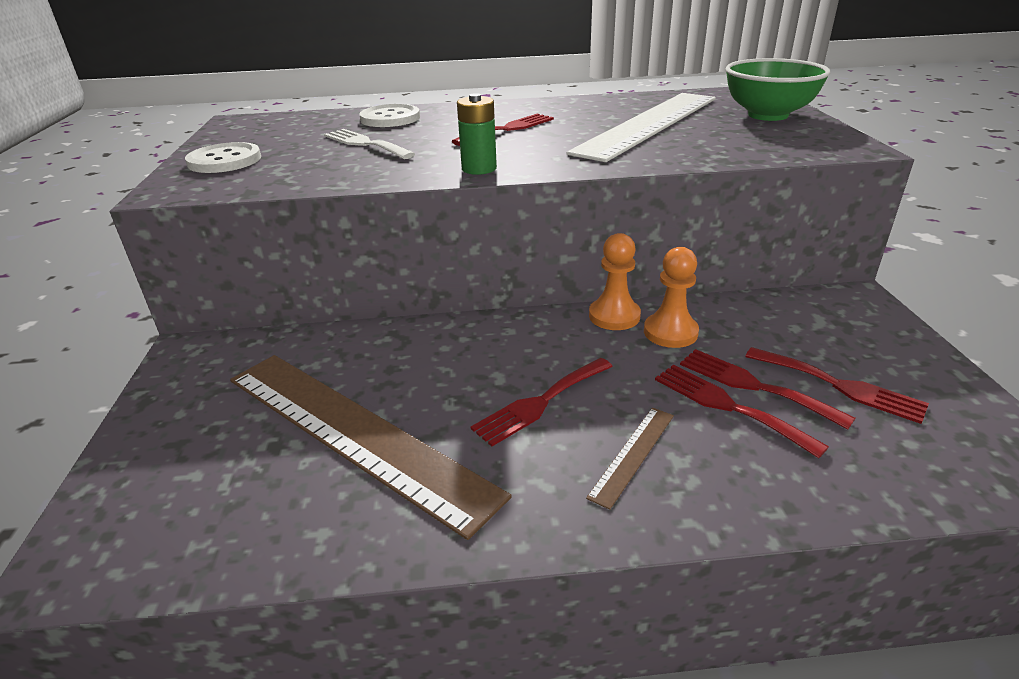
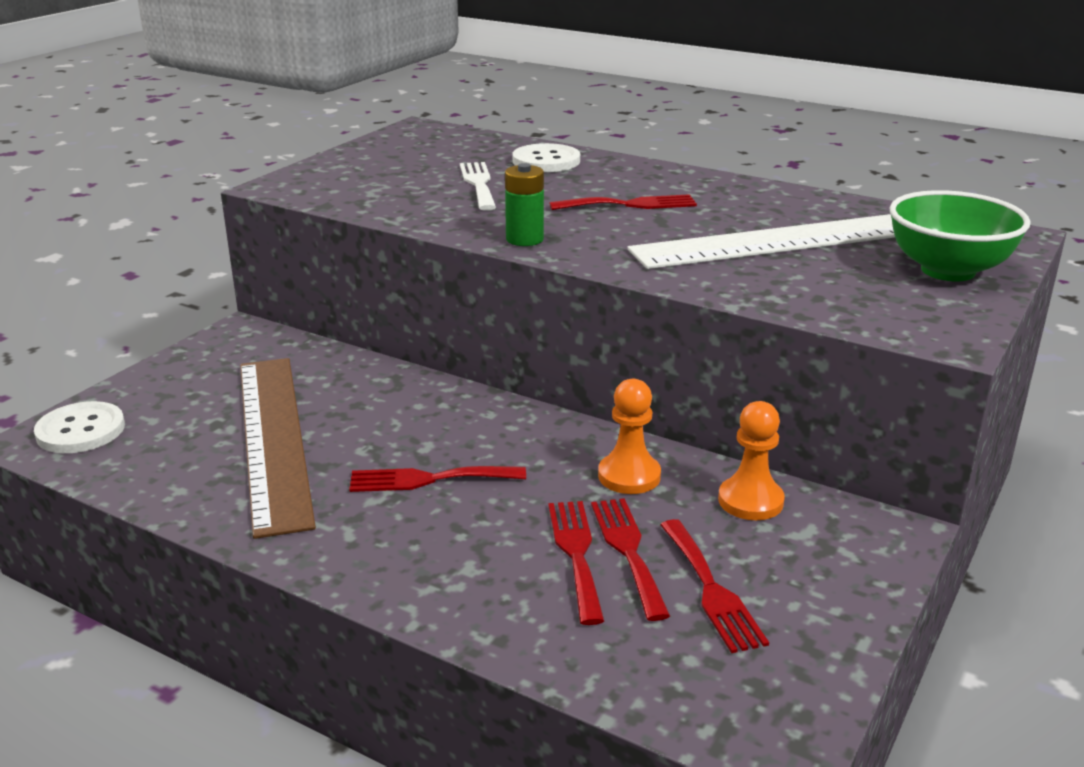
camera: 35 degrees right, 5 degrees down
white button [185,142,261,173] -> white button moved to [34,401,125,453]
brown ruler [586,408,674,510] -> none
orange pawn [589,233,641,330] -> orange pawn moved to [718,401,785,520]

